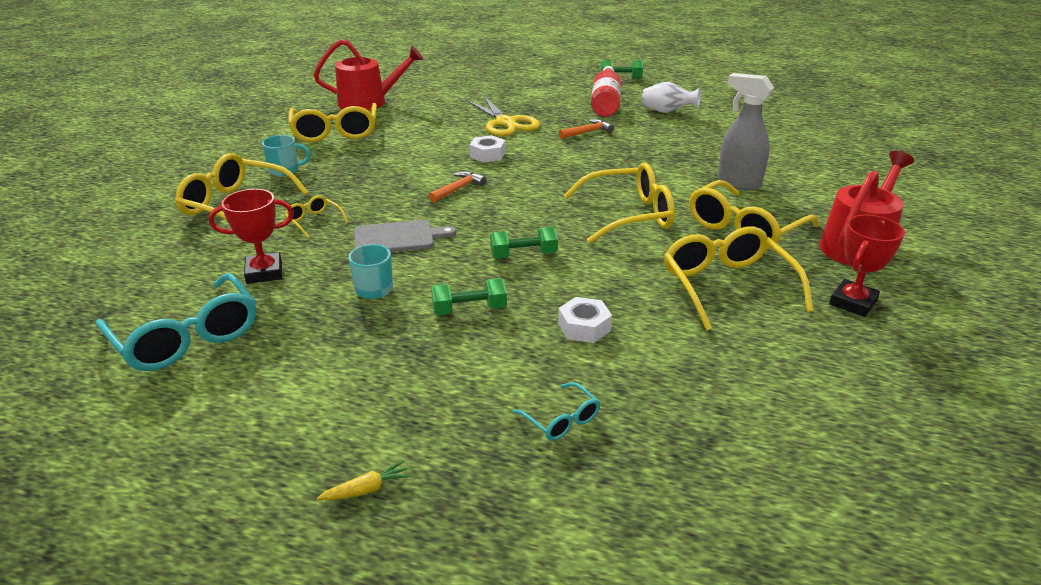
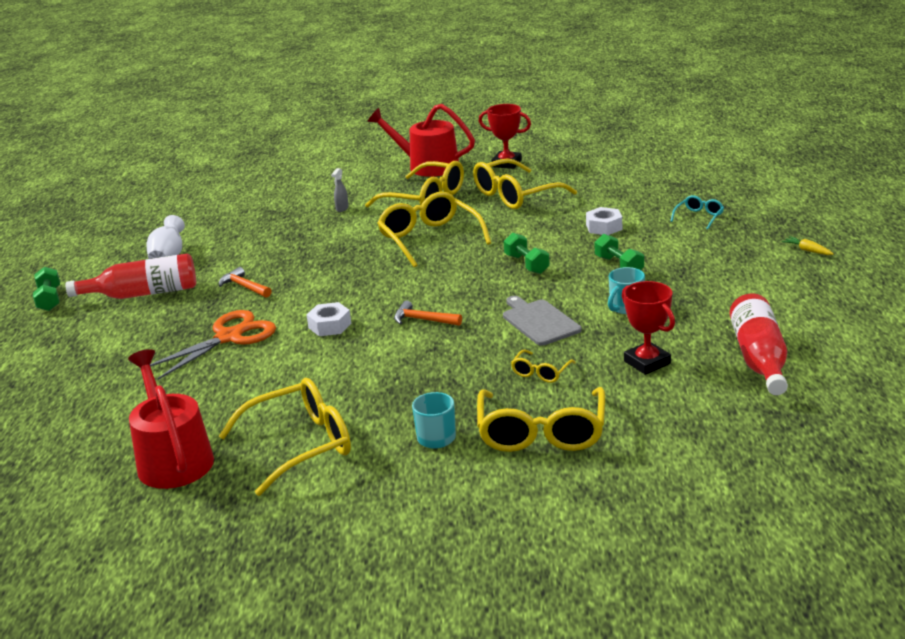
camera: 105 degrees left, 5 degrees down
turquoise glasses [96,273,256,371] -> red bottle [730,293,788,395]
yellow scissors [467,96,540,136] -> orange scissors [150,310,276,380]
grey spray bottle [718,73,774,191] -> grey spray bottle [331,168,349,212], size x0.43

